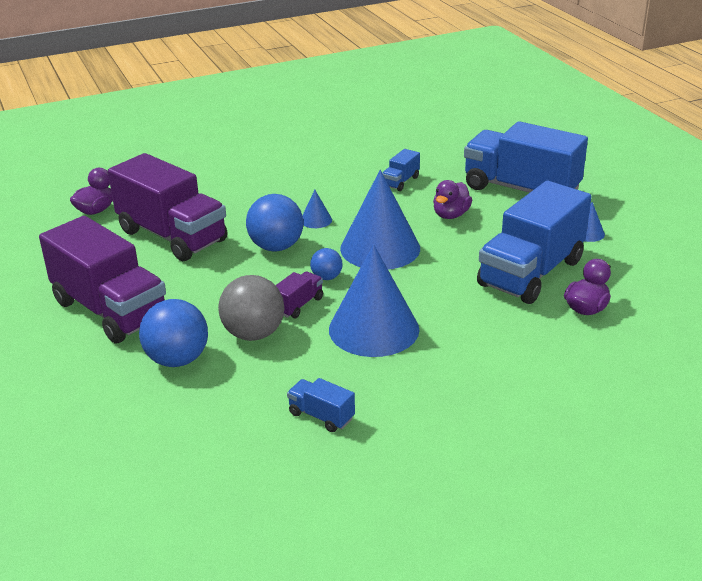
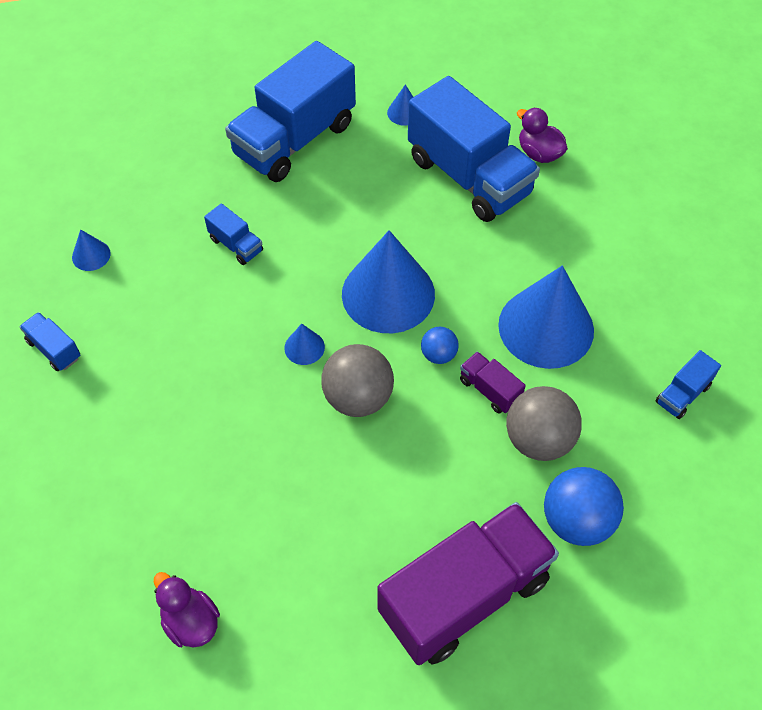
camera: 80 degrees left, 25 degrees up
purple truck [108,153,227,261] -> none
blue ball [246,194,303,251] -> grey ball [321,344,394,417]
purple duck [433,180,472,219] -> none
none -> blue truck [19,312,81,371]
none -> blue cone [72,229,111,271]

